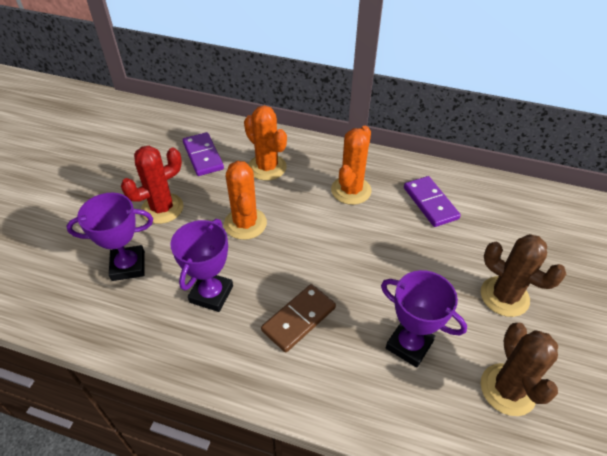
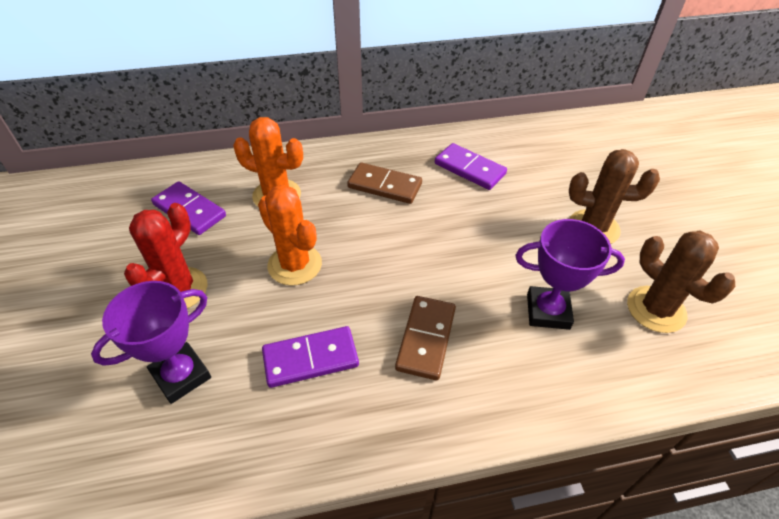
camera: 30 degrees left, 0 degrees up
purple trophy [170,219,233,312] -> purple domino [262,326,359,388]
orange cactus [331,126,372,205] -> brown domino [347,162,422,204]

